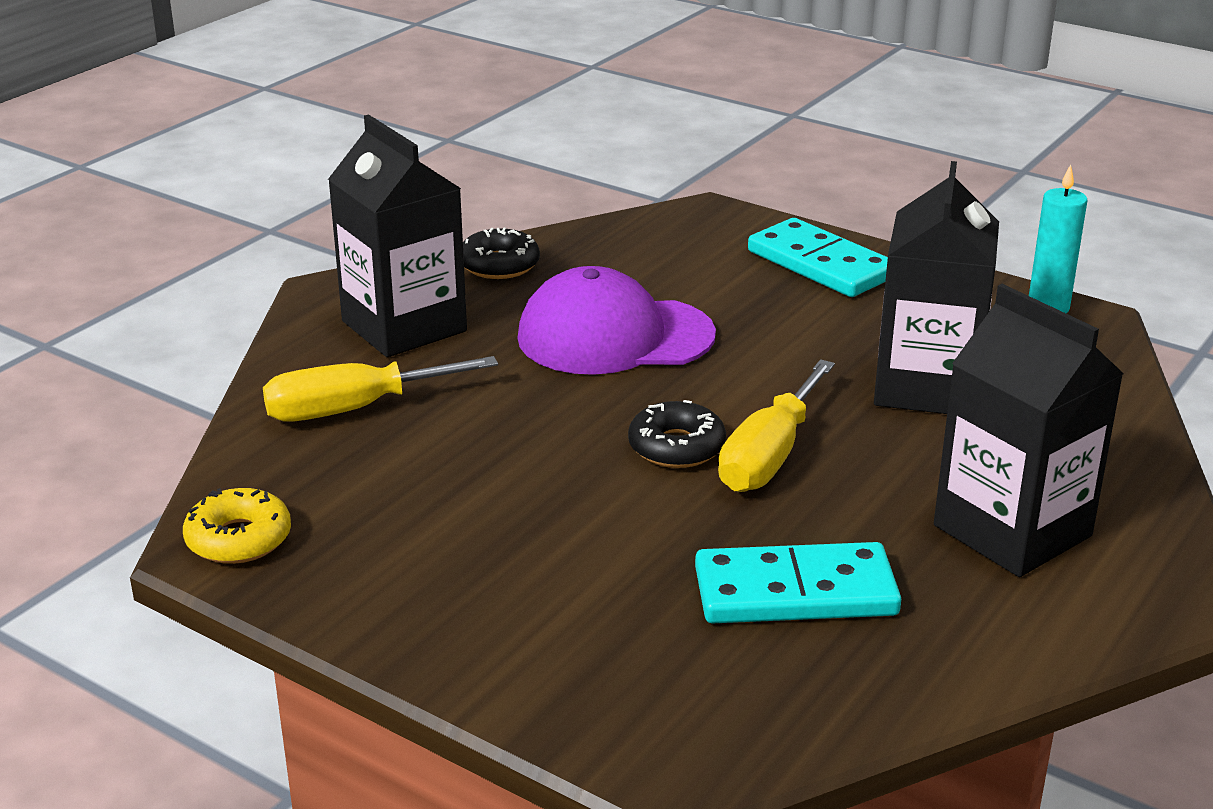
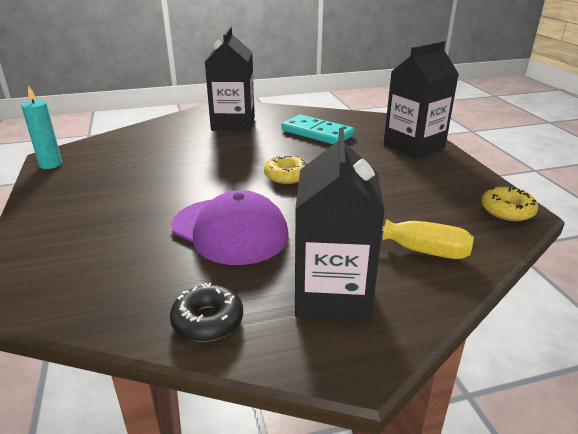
camera: 140 degrees left, 0 degrees up
black donut [628,400,726,468] -> yellow donut [264,155,308,184]
yellow screwdriver [718,359,835,492] -> none
turquoise domino [748,218,888,297] -> none
black carton [874,161,999,414] -> black carton moved to [384,41,459,159]

